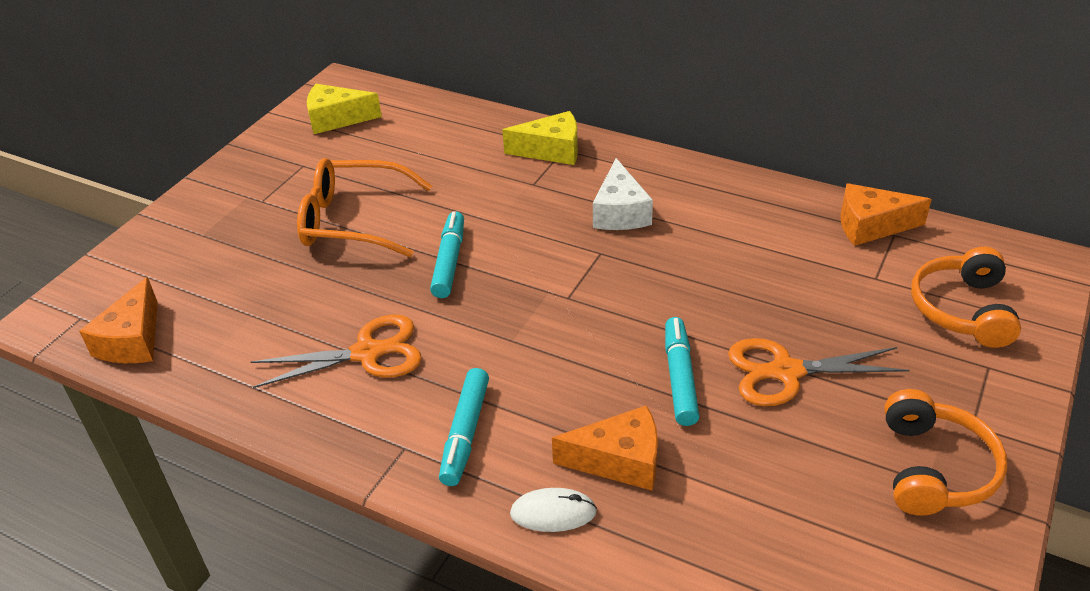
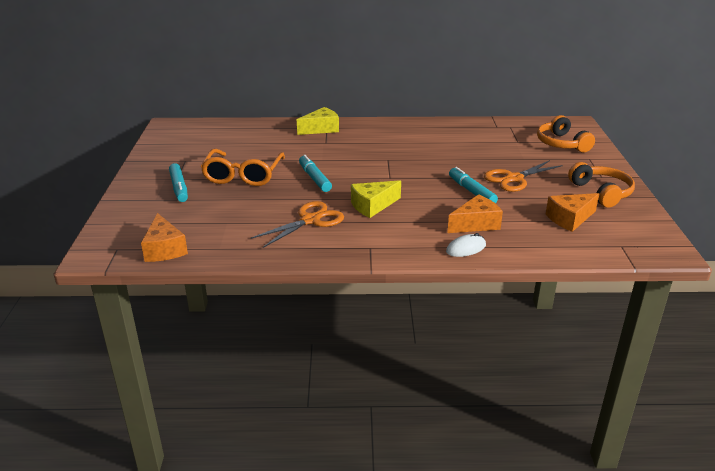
camera: 30 degrees left, 10 degrees down
orange glasses [297,158,432,257] -> orange glasses turned 60 degrees counterclockwise [200,149,285,186]
yellow cheese [307,84,382,134] -> yellow cheese moved to [351,180,401,218]
turquoise marker [439,368,489,486] -> turquoise marker moved to [169,163,188,202]
white cheese [593,158,653,230] -> none
orange cheese [840,183,932,246] -> orange cheese moved to [546,193,599,232]

